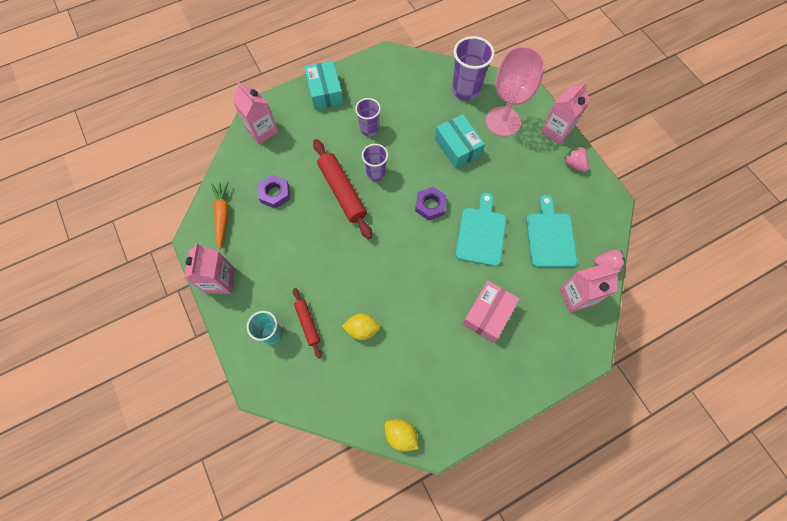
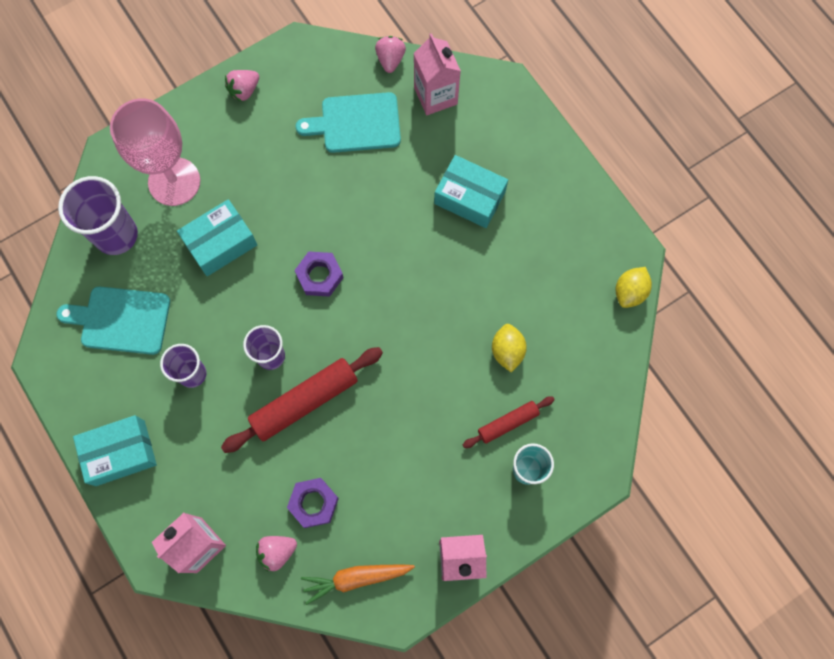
camera: 95 degrees left, 5 degrees up
turquoise cutting board [455,193,506,266] -> turquoise cutting board moved to [57,287,170,355]
pink box [462,281,520,342] -> turquoise box [434,155,508,228]
pink carton [541,82,590,144] -> none
none -> pink strawberry [256,536,297,571]

